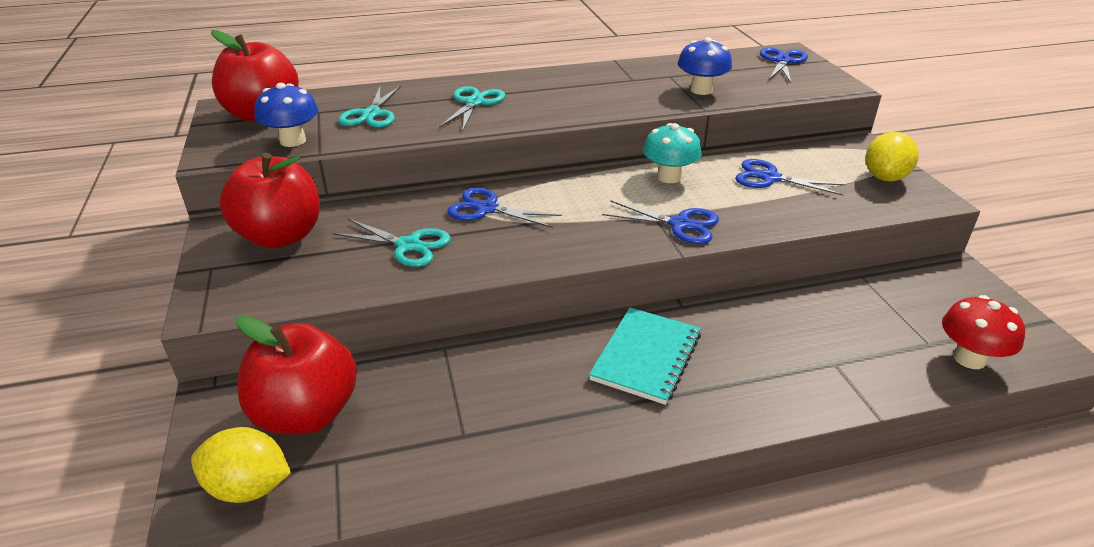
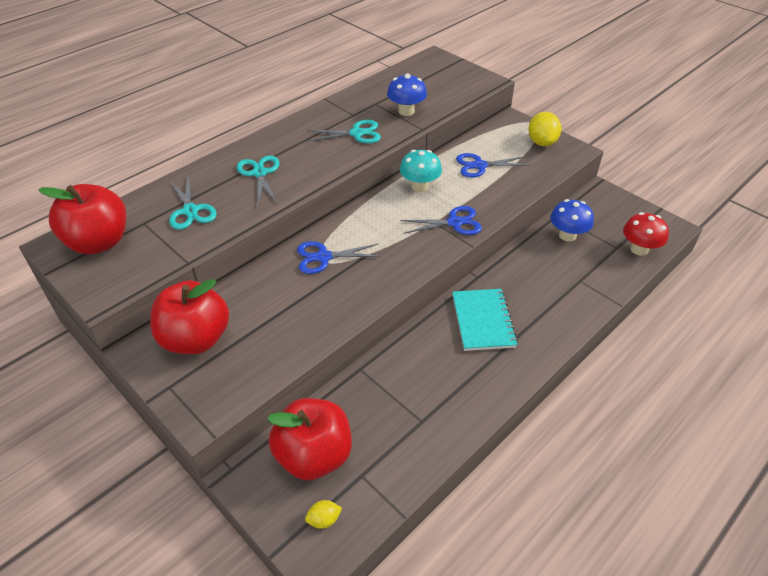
camera: 30 degrees left, 10 degrees up
yellow lemon [191,427,291,503] -> yellow lemon [305,500,342,529], size x0.53
blue mushroom [254,83,318,147] -> blue mushroom moved to [550,199,594,242]
turquoise scissors [333,219,451,267] -> turquoise scissors moved to [306,120,381,144]
blue scissors [760,47,808,83] -> none

